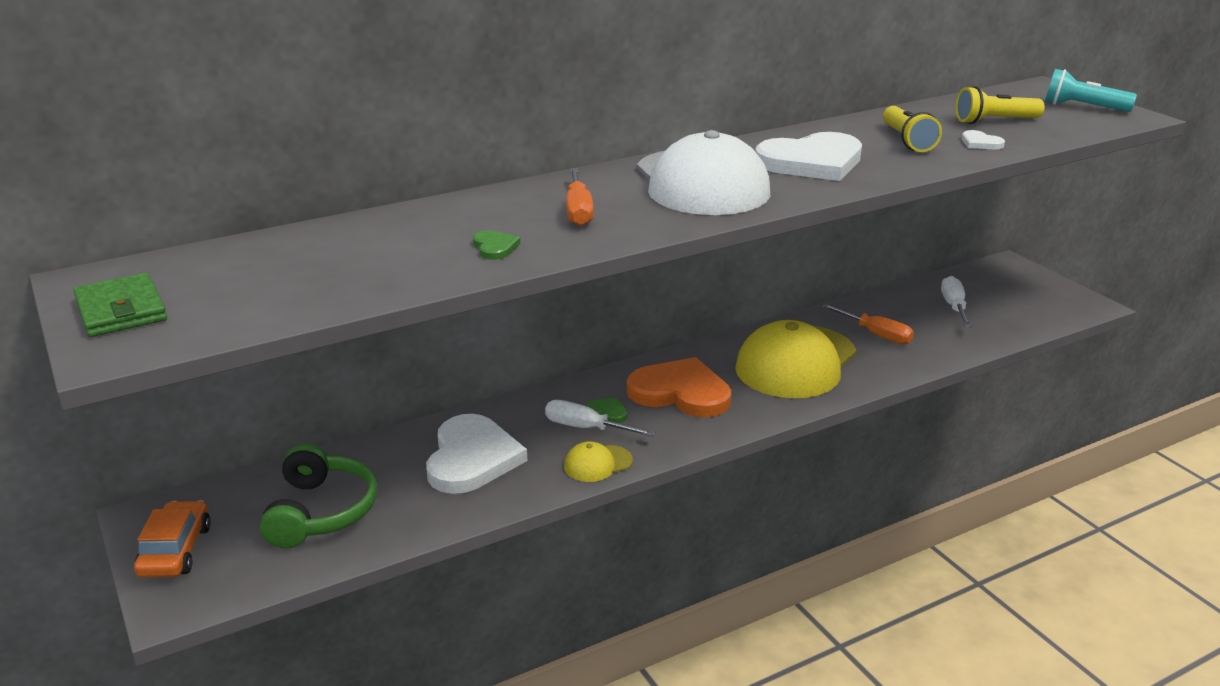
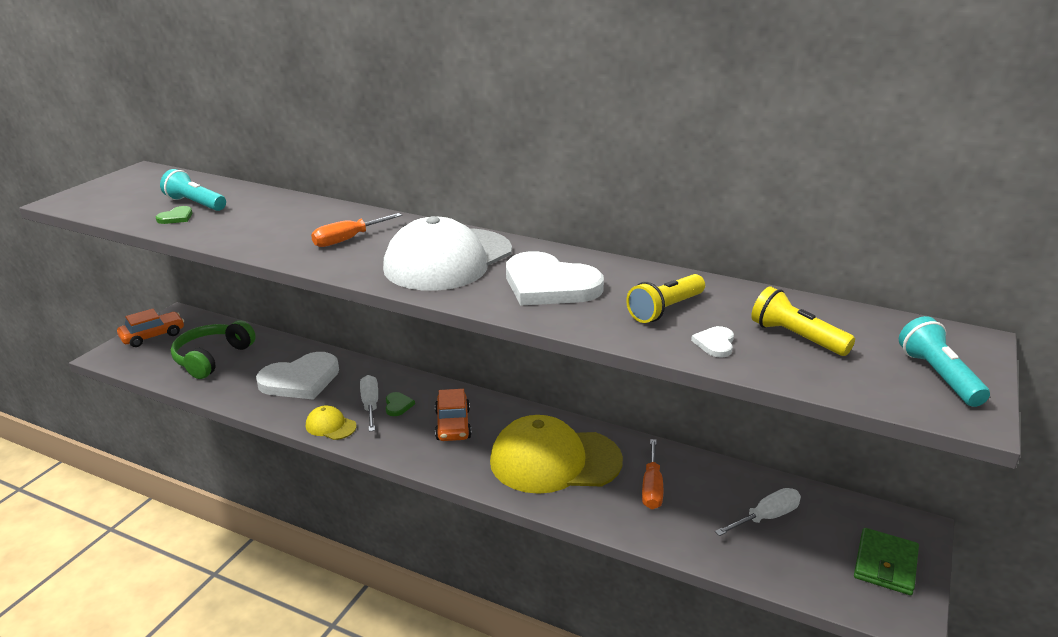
camera: 55 degrees right, 0 degrees up
green wallet [73,273,167,337] -> green wallet moved to [854,528,919,595]
green headphones [259,443,377,549] -> green headphones turned 150 degrees clockwise [171,320,256,379]
green heart [473,230,520,260] -> green heart moved to [156,206,193,224]
orange heart [627,357,731,417] -> orange car [435,389,472,441]
none -> turquoise flashlight [160,169,226,211]

